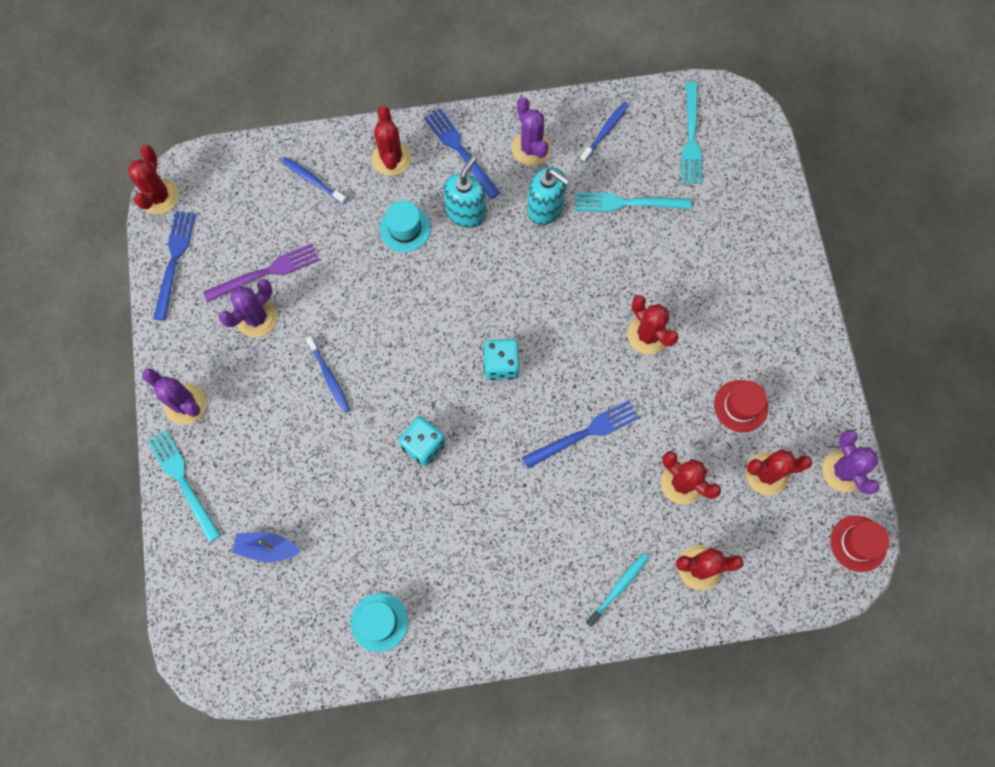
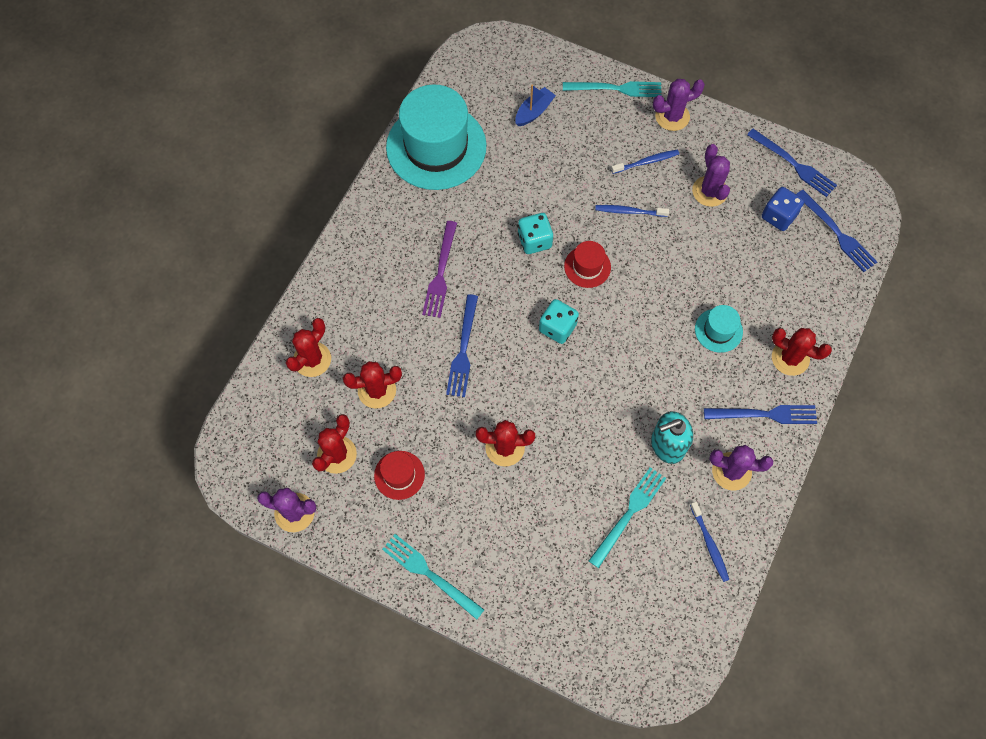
camera: 125 degrees right, 5 degrees down
red cactus [128,145,179,215] -> none
purple fork [203,243,320,302] -> purple fork moved to [422,221,457,318]
blue toothbrush [281,157,347,205] -> blue toothbrush moved to [611,150,679,174]
turquoise hat [351,593,408,652] -> turquoise hat [386,84,487,190], size x2.25
turquoise soap dispenser [443,156,486,228] -> none
turquoise toothbrush [586,553,649,627] -> none
turquoise fork [682,82,702,184] -> turquoise fork moved to [382,534,484,620]
red hat [830,515,889,572] -> red hat moved to [564,241,611,288]
none -> blue dice [762,187,804,231]
none -> blue fork [796,190,877,272]

